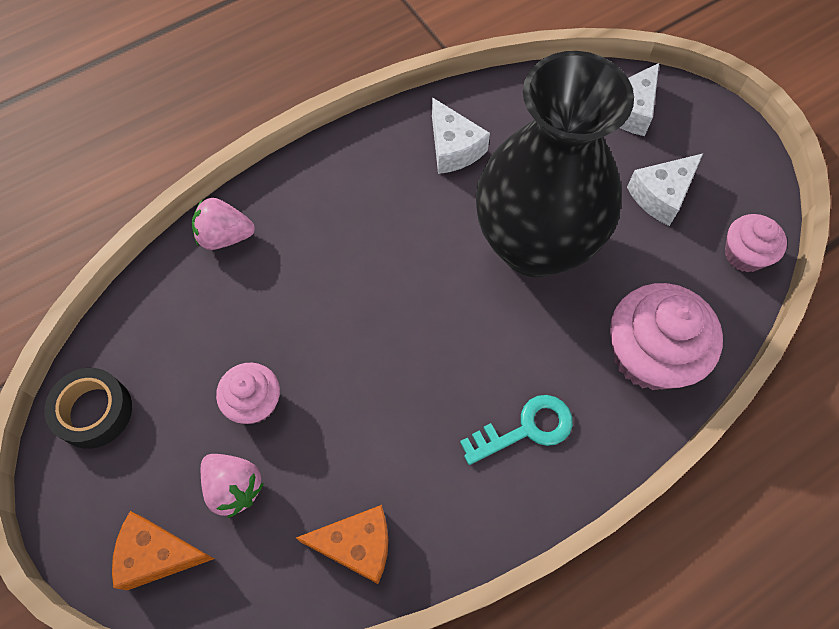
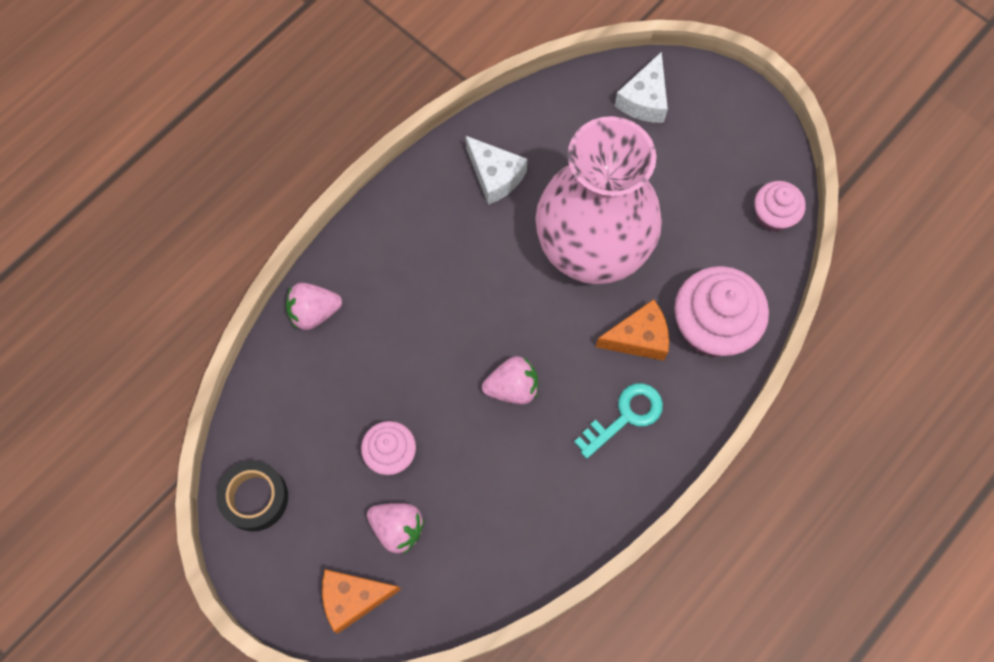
camera: 15 degrees left, 5 degrees up
orange cheese [296,505,388,584] -> orange cheese moved to [596,299,669,361]
black vase [476,51,634,277] -> pink vase [535,116,662,284]
white cheese [627,154,703,226] -> none
none -> pink strawberry [482,356,538,405]

